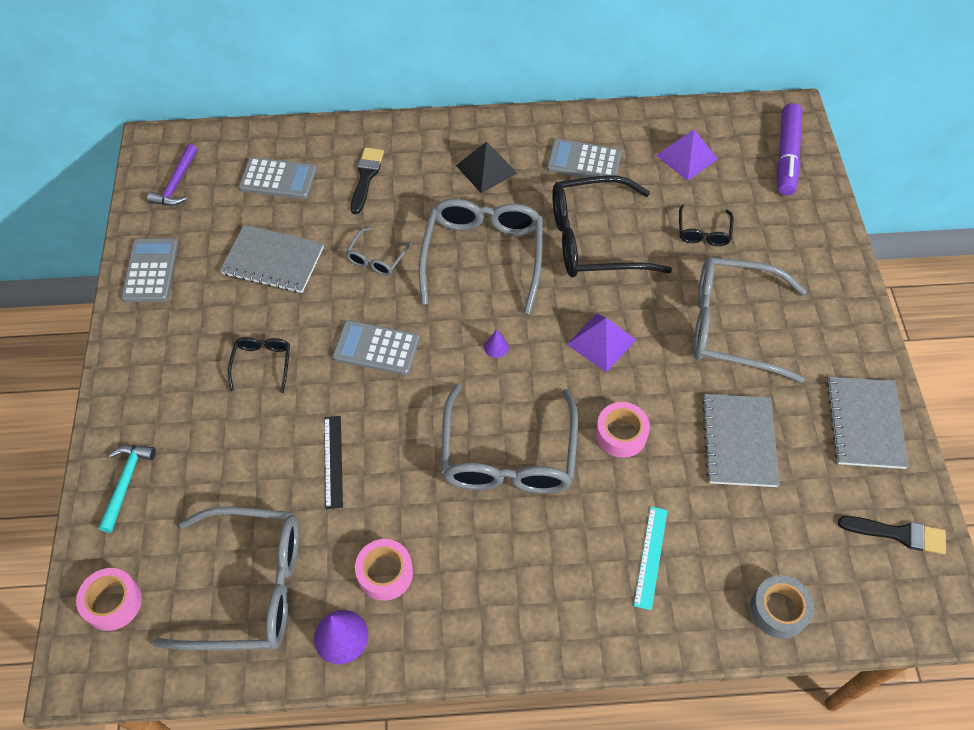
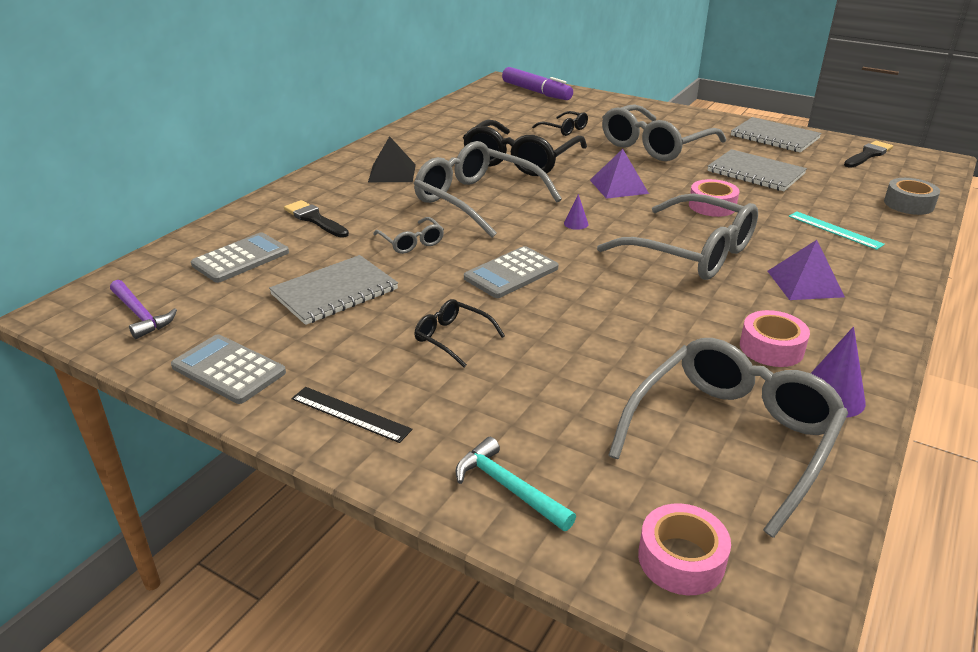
camera: 55 degrees left, 25 degrees down
black ruler [324,416,343,509] -> black ruler moved to [291,387,412,443]
grey calculator [547,139,622,183] -> none
purple pyramid [656,129,718,181] -> purple pyramid moved to [768,240,845,300]

